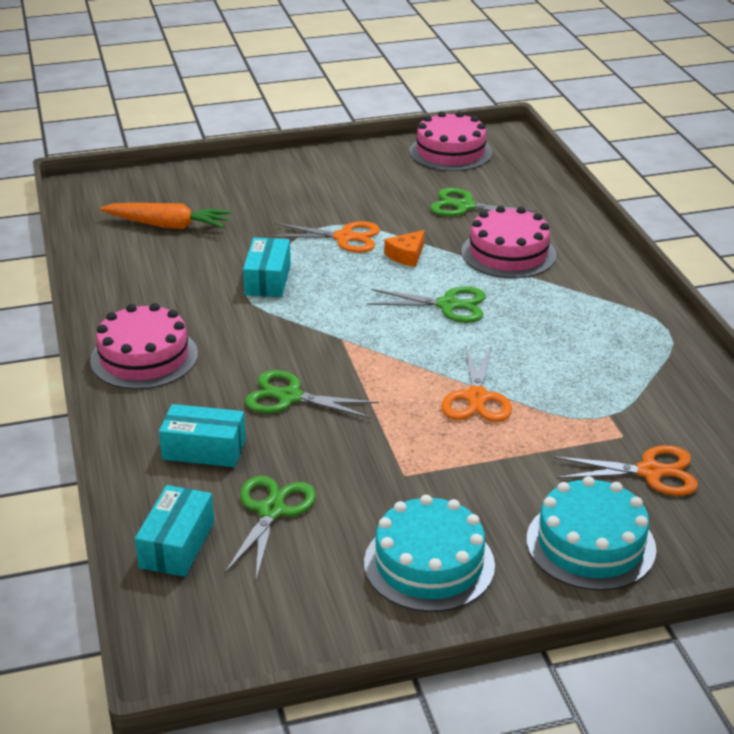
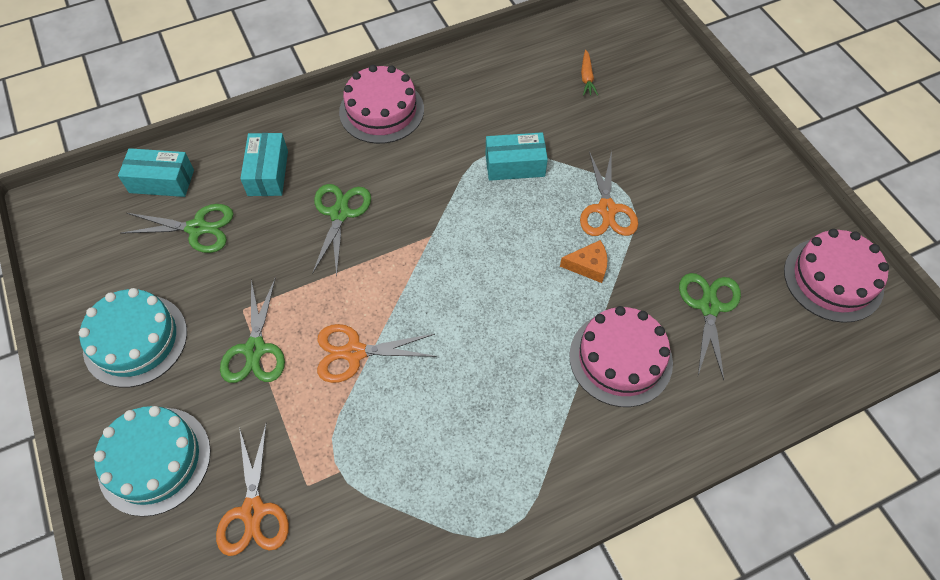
camera: 80 degrees right, 25 degrees up
orange carrot [100,203,231,229] -> orange carrot [581,50,598,96], size x0.52
green scissors [367,286,486,323] -> green scissors moved to [220,278,285,383]
orange cheese [384,230,424,267] -> orange cheese turned 150 degrees clockwise [560,240,608,283]

